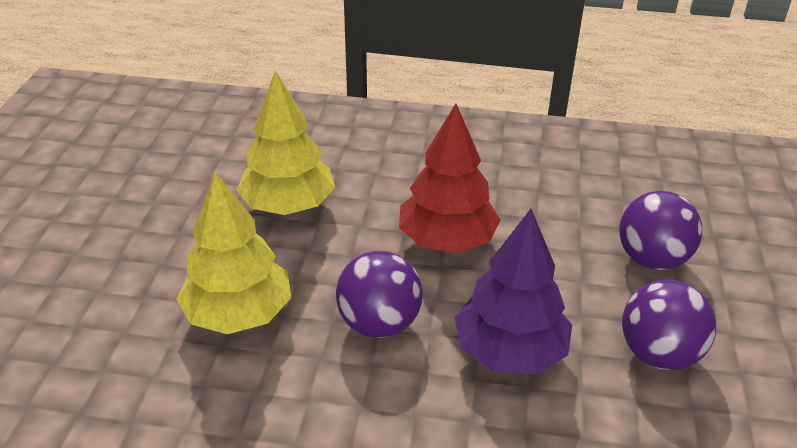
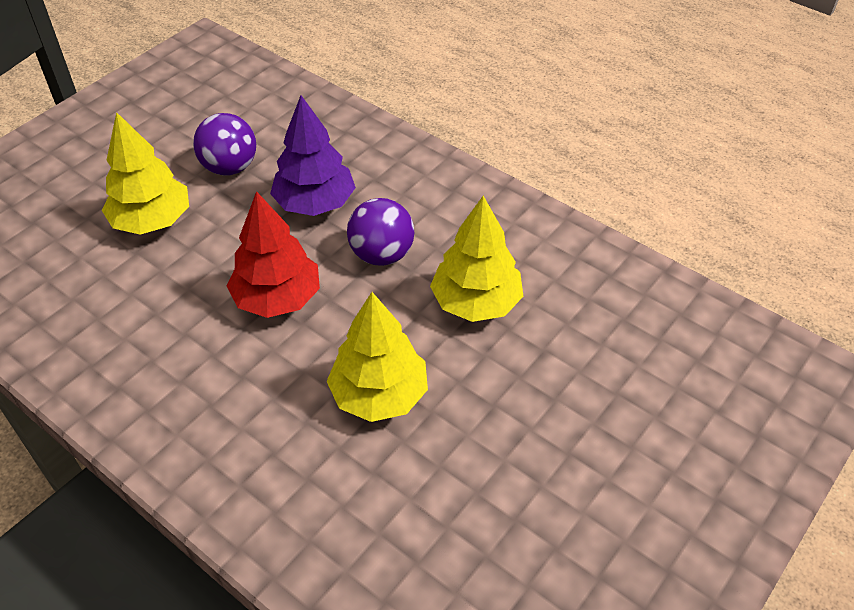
camera: 150 degrees left, 10 degrees up
purple ball [619,191,702,270] -> yellow tree [102,112,189,235]

